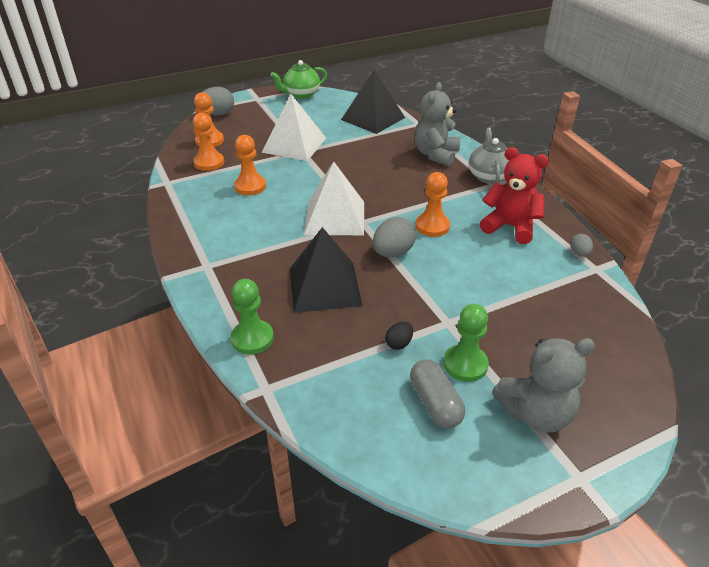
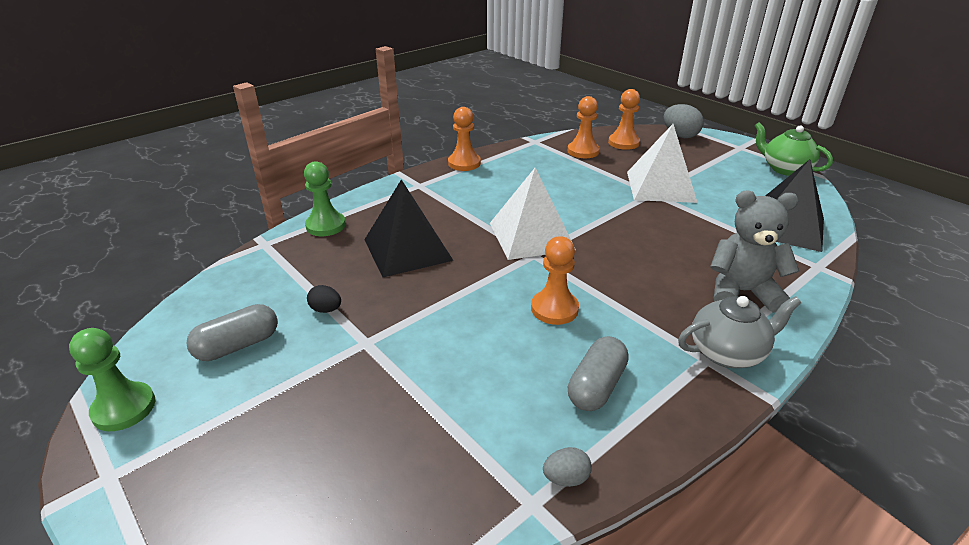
camera: 75 degrees right, 5 degrees down
orange pawn [234,135,266,195] -> orange pawn moved to [448,107,481,171]
grey egg [373,217,416,257] -> none
green pawn [443,304,489,382] -> green pawn moved to [69,328,156,431]
red teddy bear [480,147,549,244] -> grey capsule [567,336,629,411]
grey teddy bear [492,338,595,433] -> none

